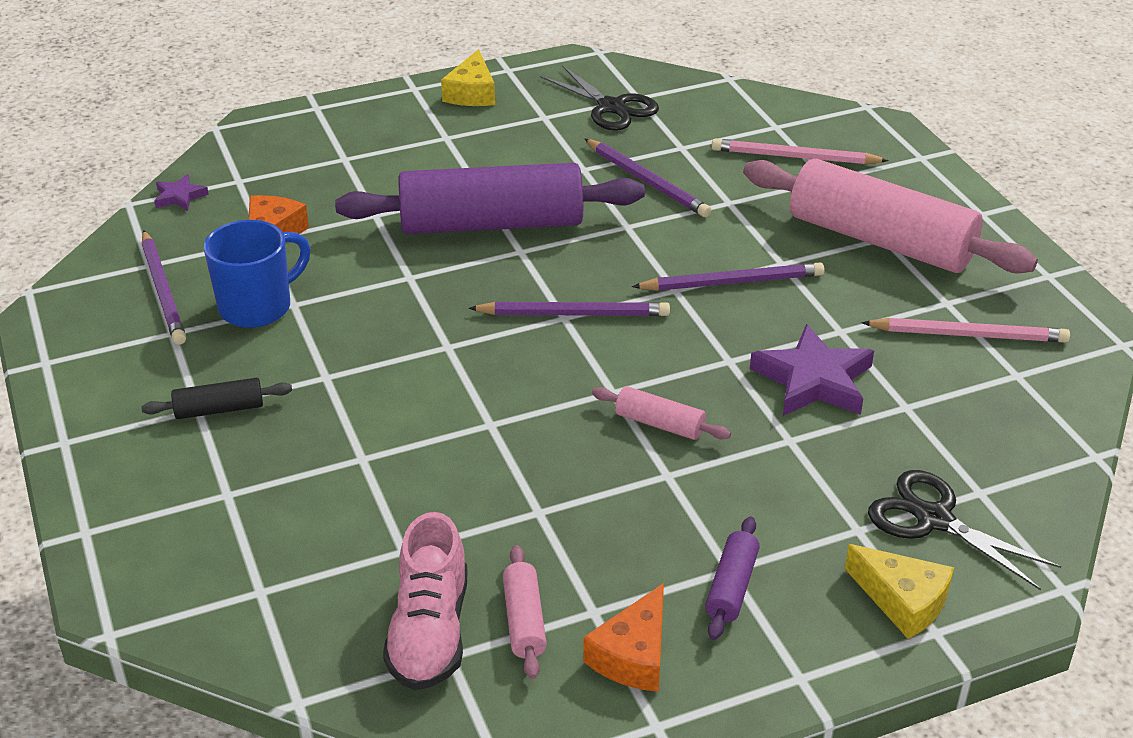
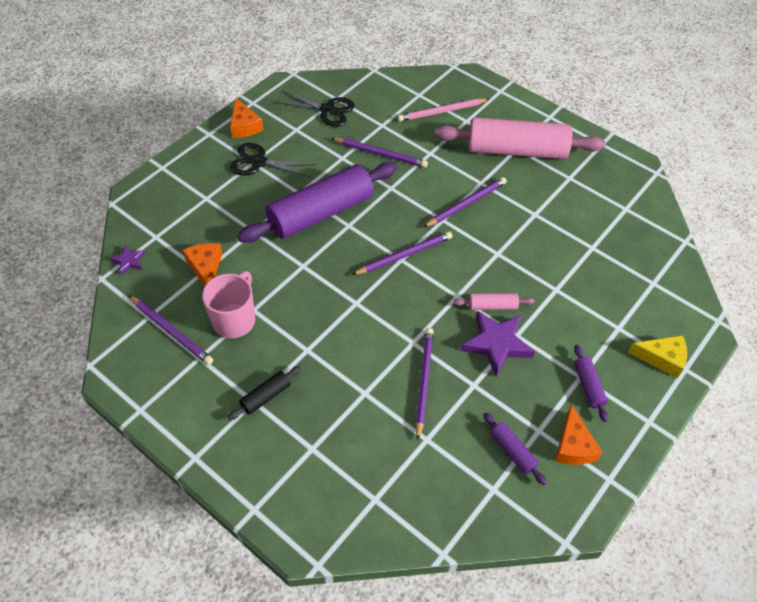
camera: 30 degrees left, 15 degrees up
blue mug [204,220,310,328] -> pink mug [202,271,255,338]
pink shoe [383,512,467,690] -> none
yellow cheese [441,49,495,106] -> orange cheese [230,98,264,138]
pink rolling pin [503,545,547,679] -> purple rolling pin [483,413,547,485]
purple star [750,324,874,416] -> purple star moved to [461,311,535,377]
pink pencil [861,318,1070,343] -> none
black scissors [868,470,1061,591] -> black scissors moved to [230,143,316,177]
none -> purple pencil [415,328,434,440]

